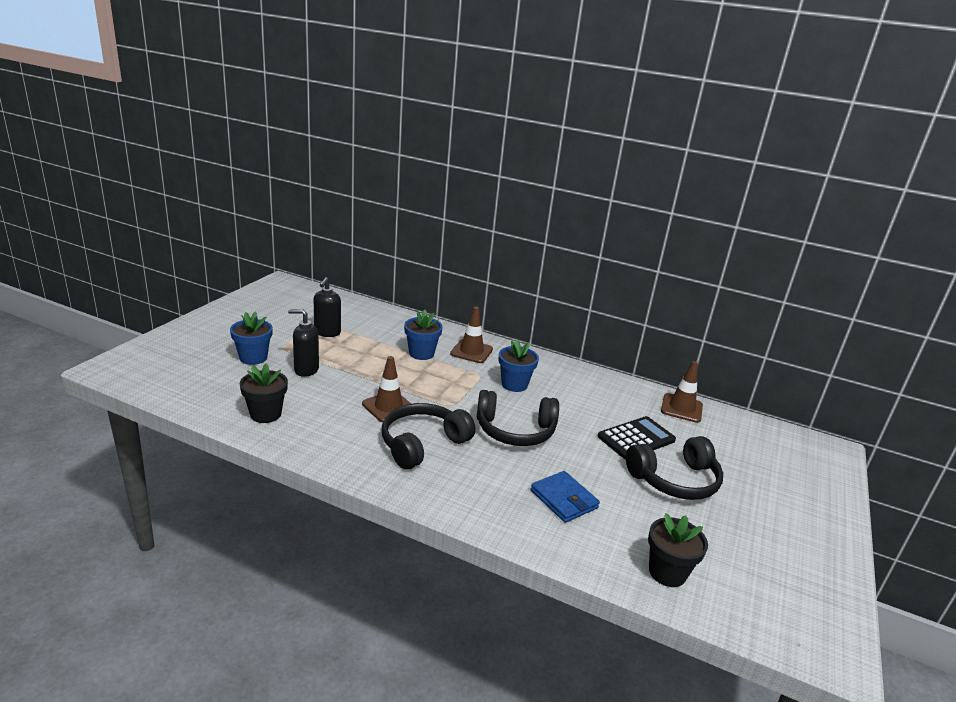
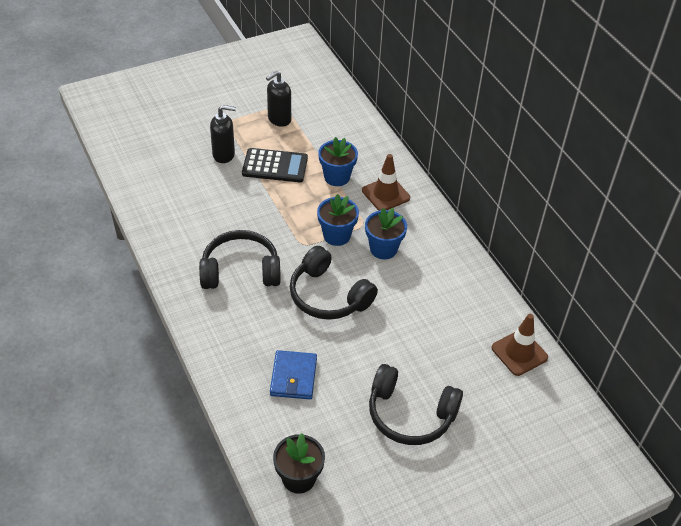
camera: 40 degrees right, 20 degrees up
blue flower pot [230,312,273,365] -> blue flower pot moved to [317,194,359,246]
black flower pot [240,363,288,423] -> none
black soap dispenser [288,309,319,377] -> black soap dispenser turned 135 degrees clockwise [210,105,236,163]
brown traffic cone [362,356,411,422] -> none
black calculator [598,416,676,459] -> black calculator moved to [242,148,308,182]

